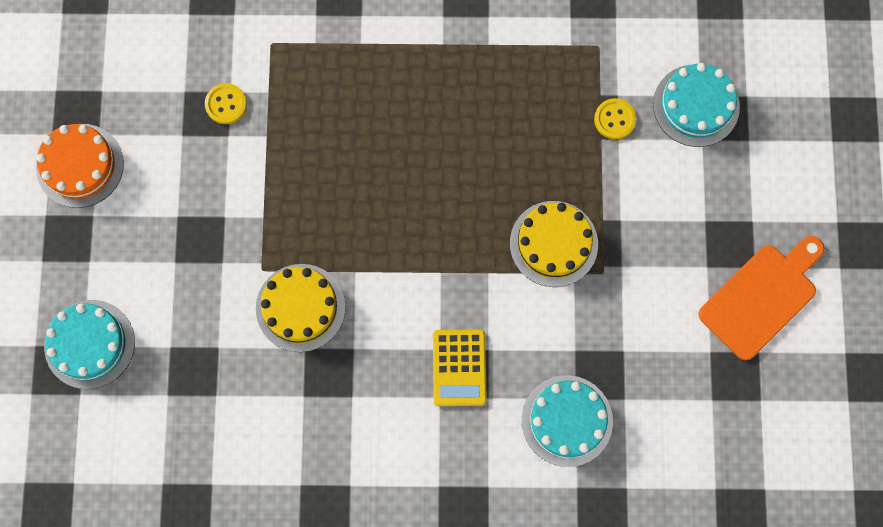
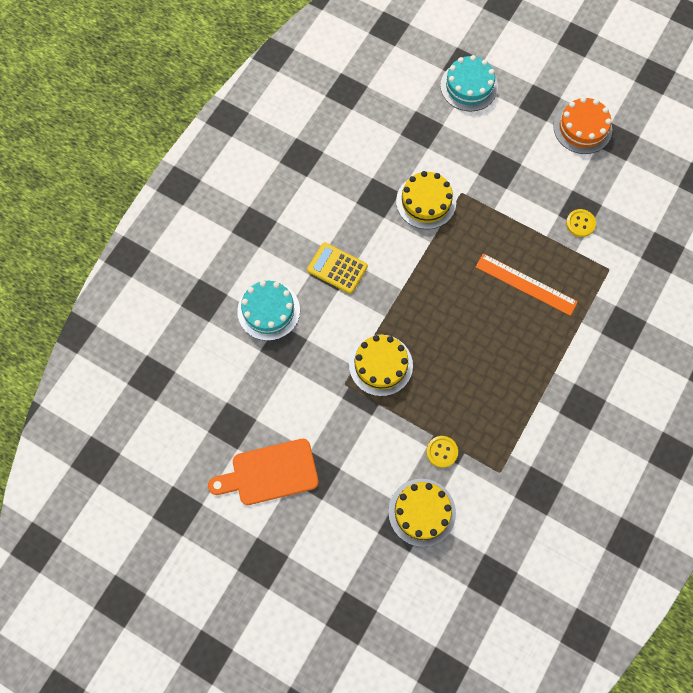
camera: 120 degrees right, 5 degrees down
turquoise cake [653,63,740,147] -> yellow cake [388,479,456,547]
orange cutting board [698,236,824,360] -> orange cutting board turned 90 degrees clockwise [208,439,319,505]
none -> orange ruler [476,253,578,316]

